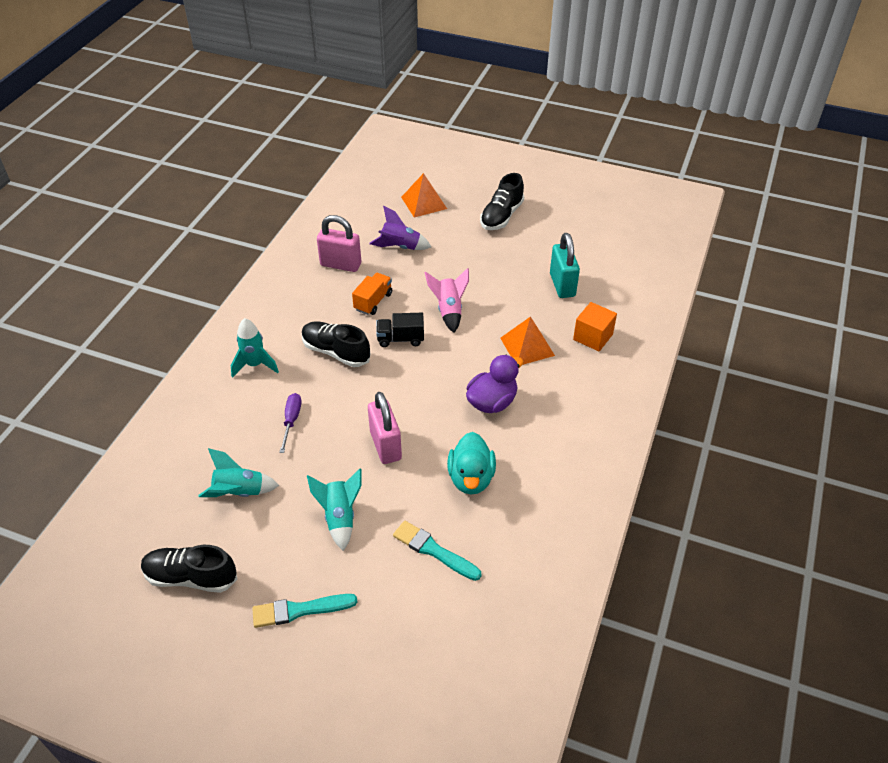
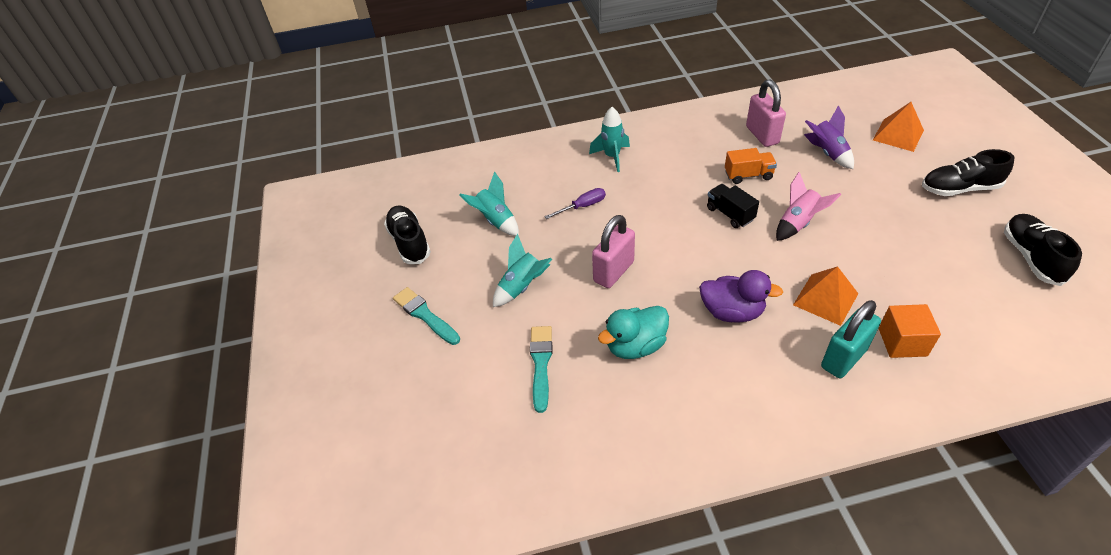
camera: 60 degrees right, 0 degrees up
black shoe [302,321,370,367] -> black shoe moved to [1004,214,1082,286]
turquoise padlock [550,233,580,298] -> turquoise padlock moved to [821,300,881,378]

